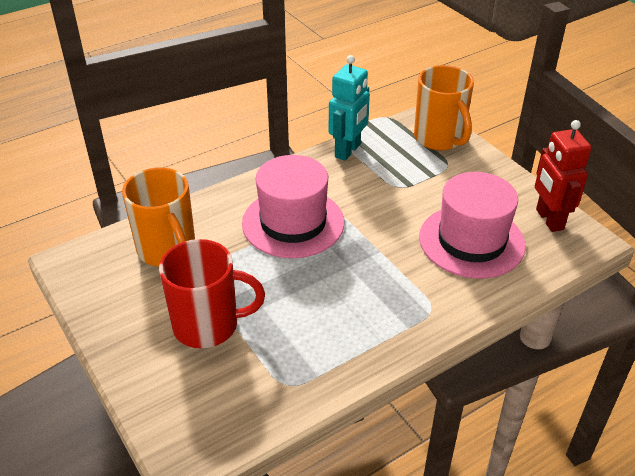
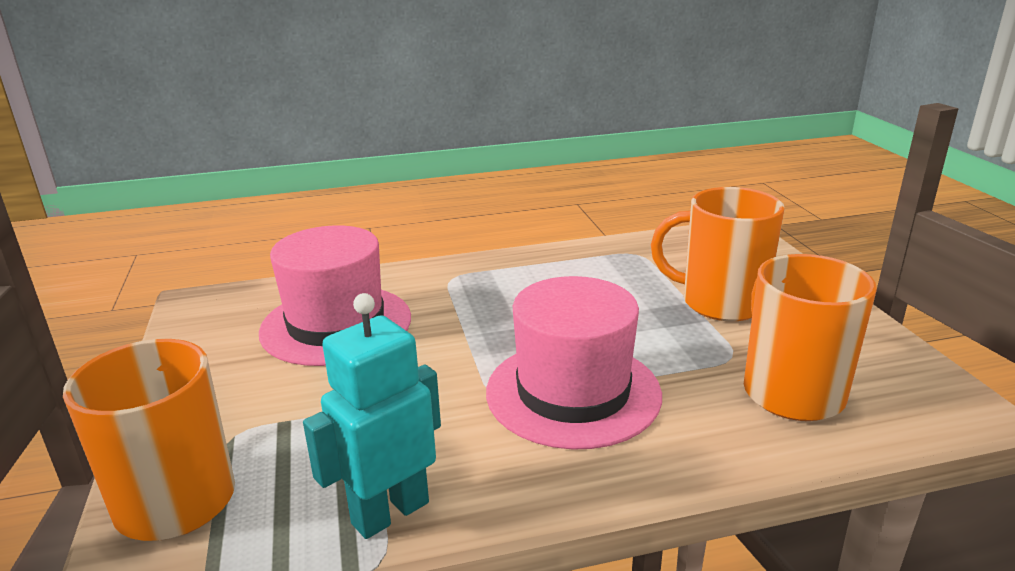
camera: 160 degrees left, 15 degrees down
red mug [159,239,265,348] -> orange mug [651,187,785,321]
red robot [535,120,592,232] -> none

